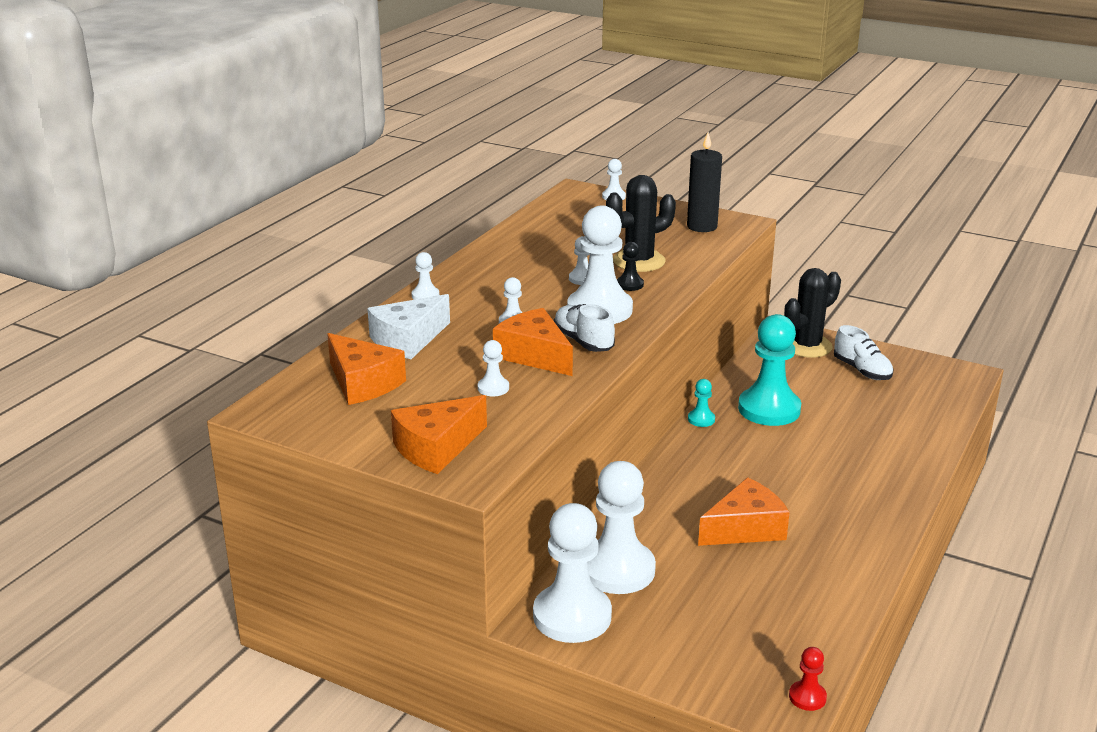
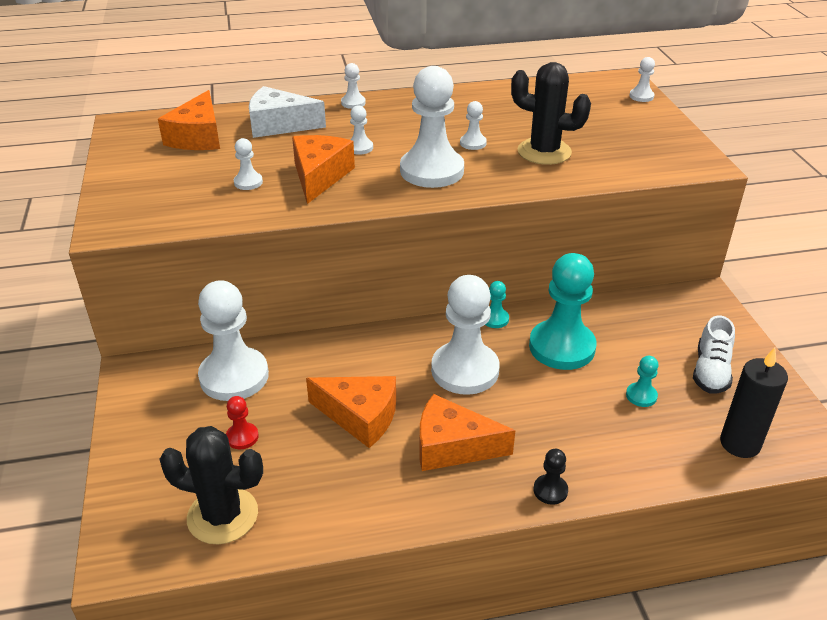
camera: 50 degrees right, 10 degrees up
orange cheese [391,395,487,474] -> orange cheese moved to [419,394,515,471]
white pawn [533,503,612,643] -> white pawn moved to [431,275,500,395]
white shoe [554,304,615,352] -> none
black pawn [617,242,644,291] -> black pawn moved to [534,449,568,505]
black candle [687,132,722,232] -> black candle moved to [720,348,788,458]
black cactus [784,268,841,358] -> black cactus moved to [159,426,263,545]
red pawn [789,647,827,711] -> red pawn moved to [226,396,259,449]
none -> turquoise pawn [626,356,659,407]

